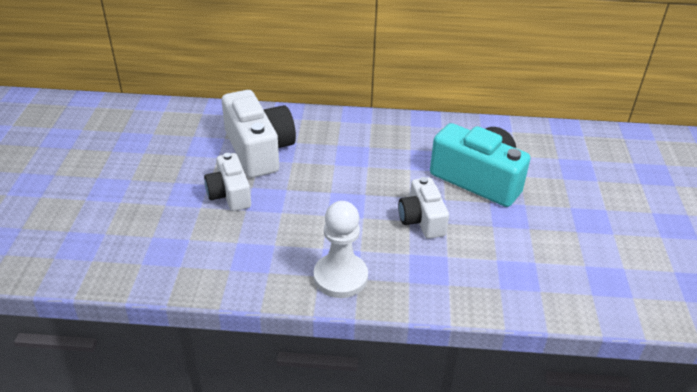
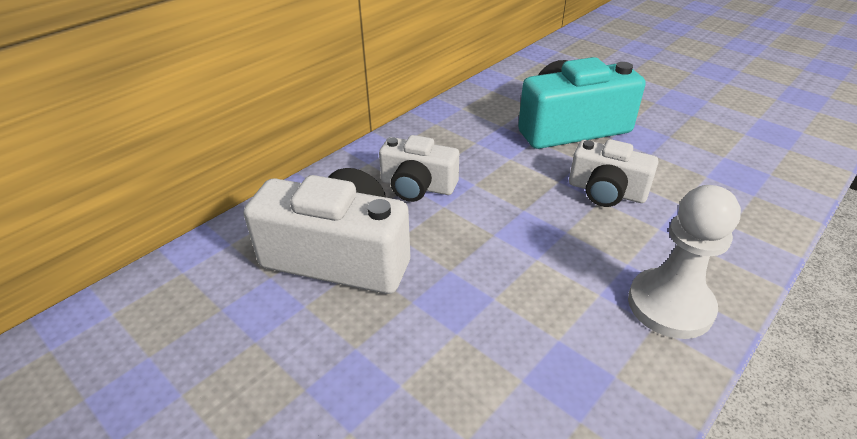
camera: 50 degrees left, 0 degrees up
white camera [204,153,251,211] -> white camera moved to [379,135,459,202]

